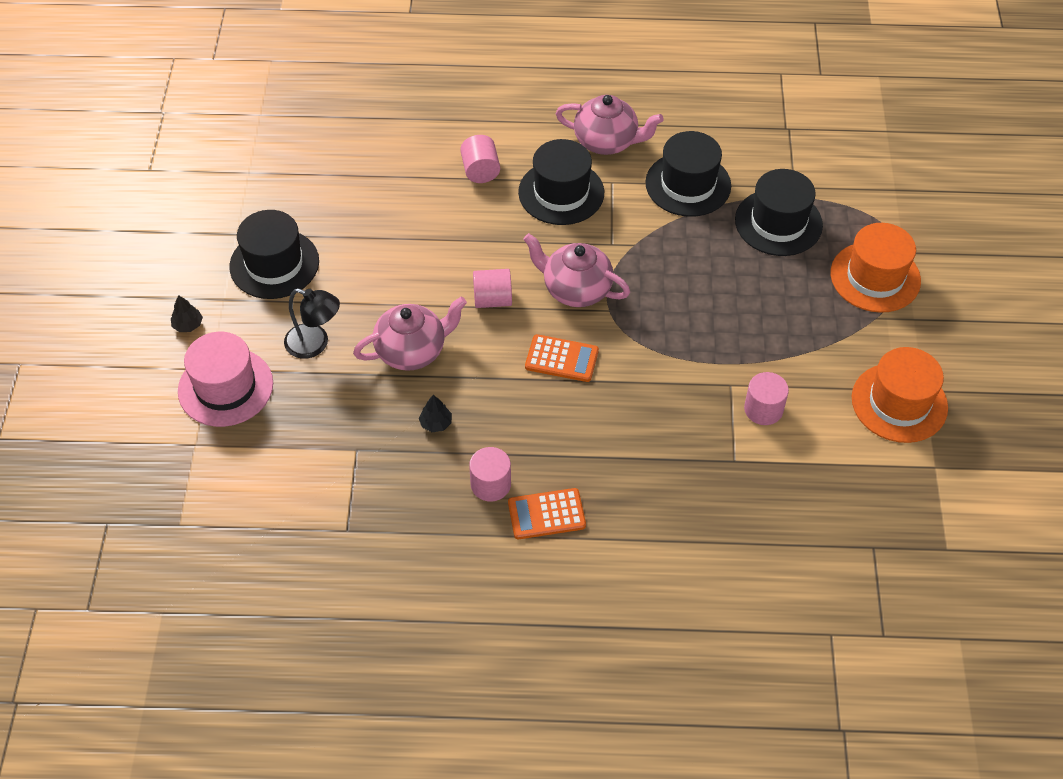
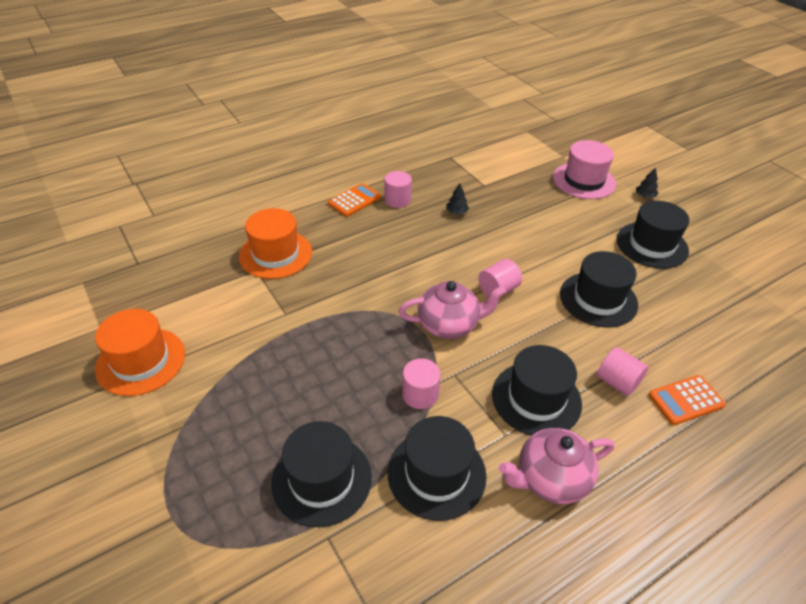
camera: 145 degrees right, 10 degrees down
black lamp [284,289,340,359] -> none
pink teapot [353,297,467,371] -> none
orange calculator [525,334,599,382] -> orange calculator moved to [649,375,726,425]
pink cylinder [744,372,789,425] -> pink cylinder moved to [402,359,441,409]
orange hat [830,223,921,313] -> orange hat moved to [239,208,312,279]
none -> black hat [560,251,638,328]

